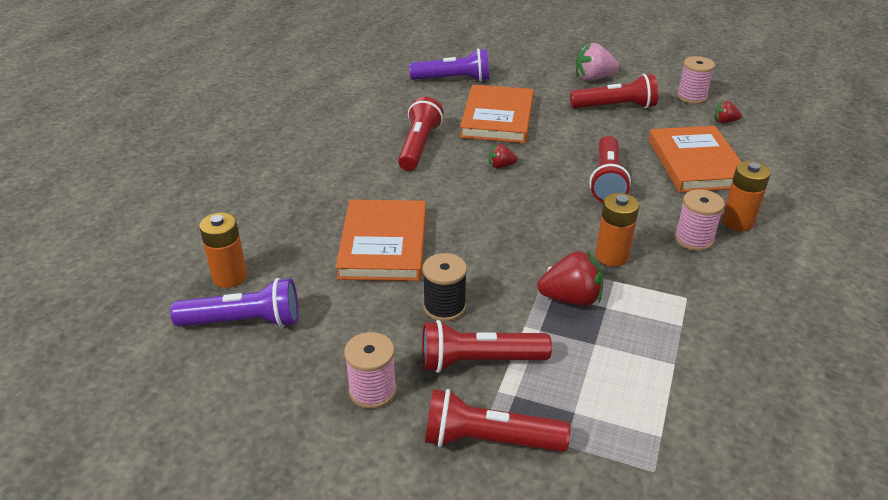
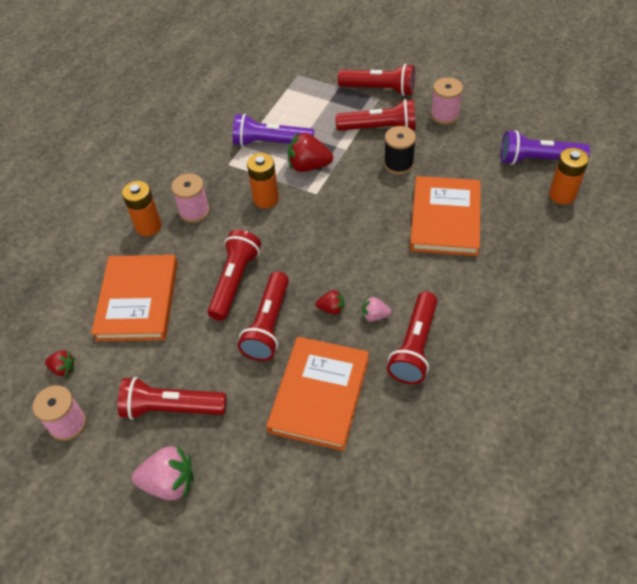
camera: 170 degrees left, 15 degrees up
purple flashlight [409,48,489,81] -> purple flashlight moved to [233,114,314,147]
none -> red flashlight [238,271,289,361]
none -> pink strawberry [362,296,392,322]

